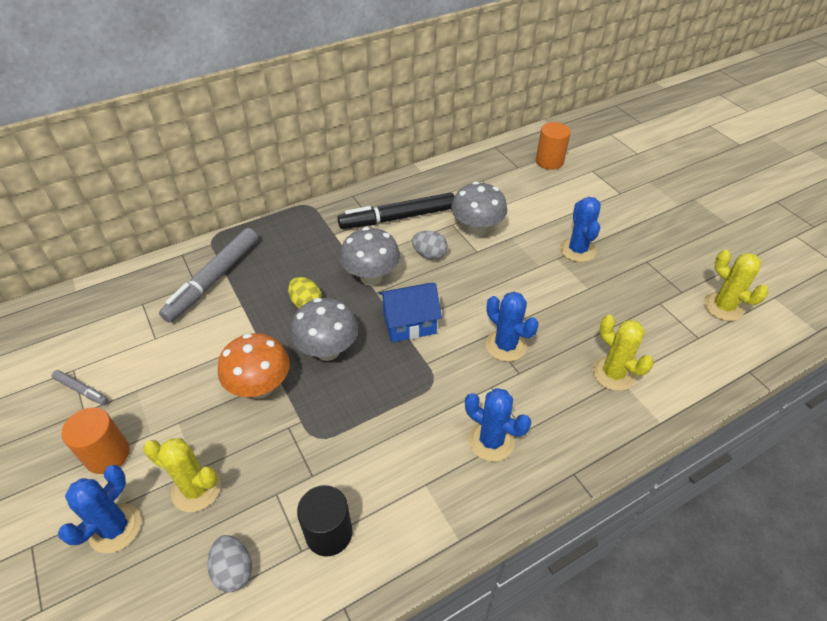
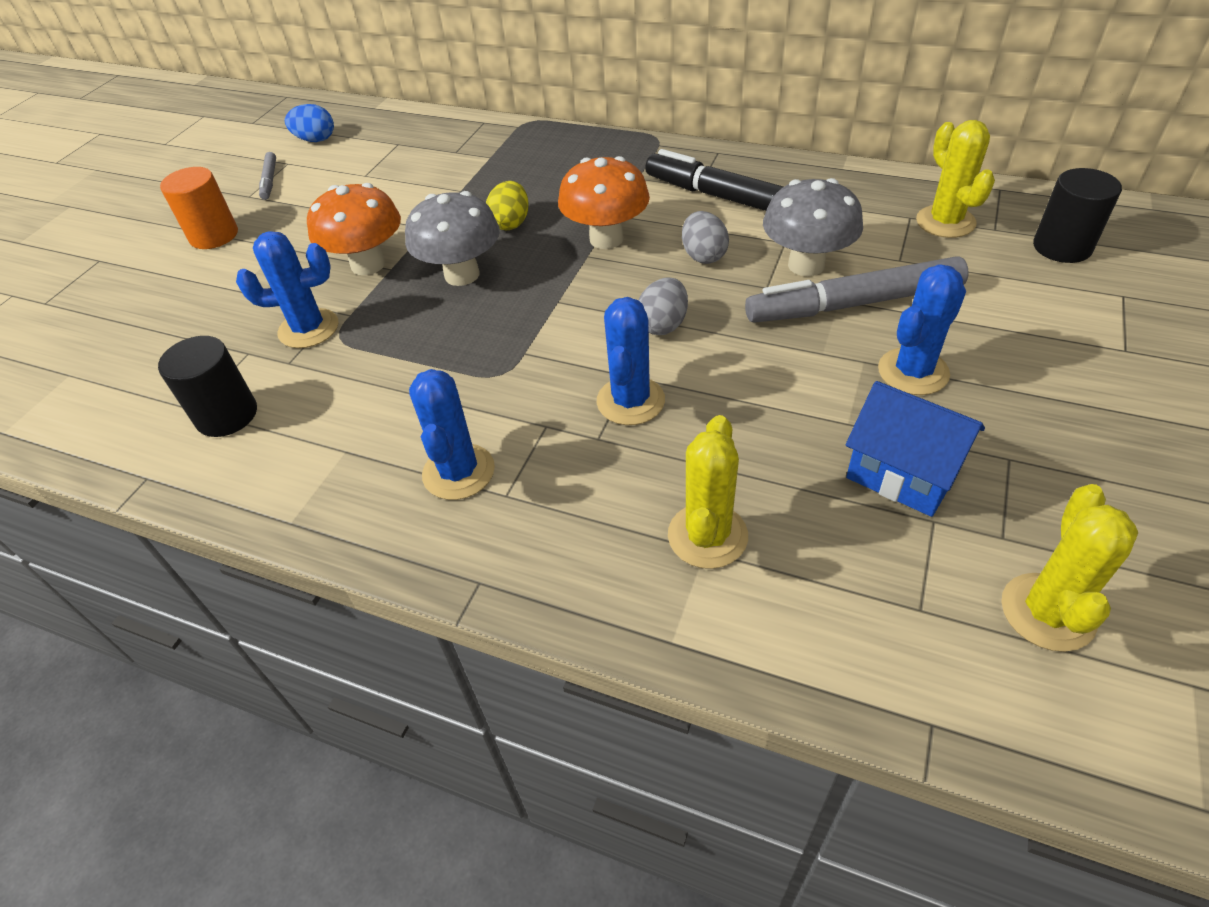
camera: 55 degrees right, 0 degrees up
blue cactus [58,465,141,553] -> blue cactus moved to [236,231,338,348]
yellow cactus [143,438,221,512] -> yellow cactus moved to [916,120,995,238]
grey marker [159,228,258,323] -> grey marker moved to [745,257,969,323]
grey egg [208,535,252,592] -> grey egg moved to [639,277,688,335]
grey mushroom [340,227,400,286] -> orange mushroom [558,156,650,249]
blue house [379,283,442,342] -> blue house moved to [846,381,985,517]
orange cylinder [536,122,571,170] -> black cylinder [1033,168,1122,263]
none -> blue egg [285,104,334,142]

